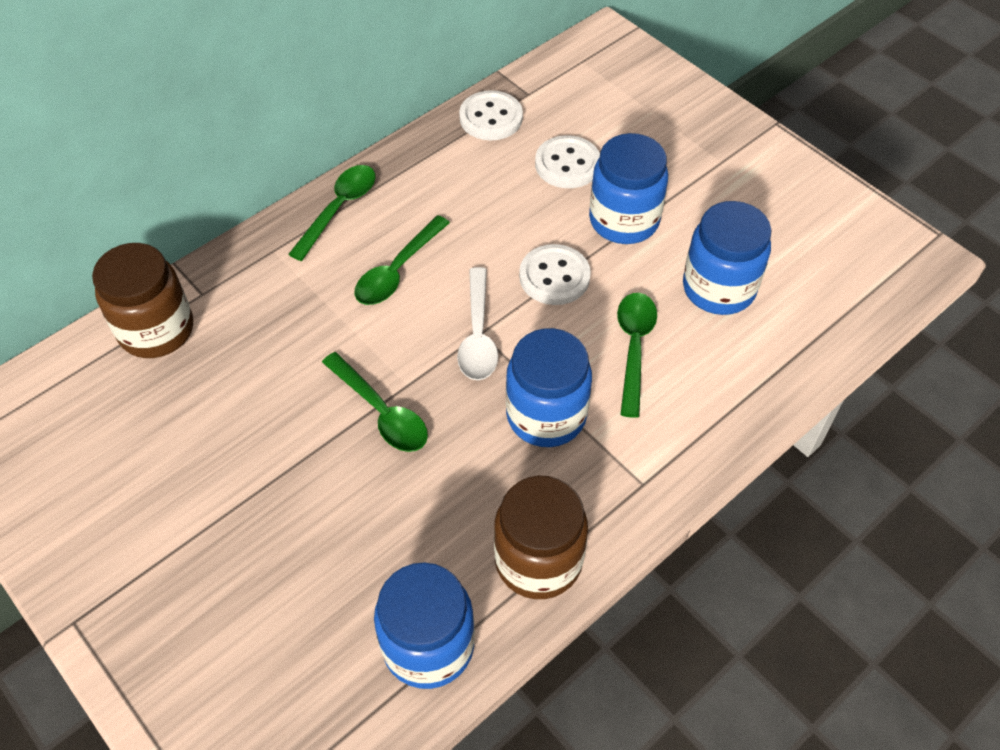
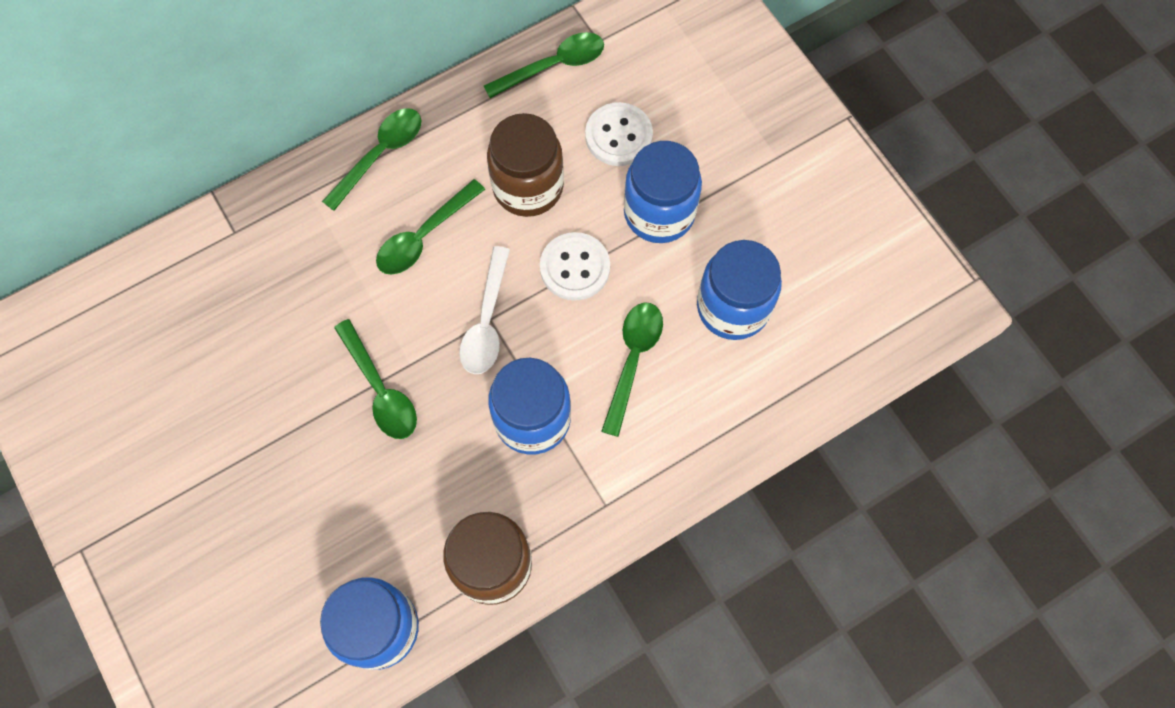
camera: 10 degrees right, 15 degrees up
brown jar [92,243,193,358] -> brown jar moved to [487,113,564,217]
white button [459,90,523,140] -> green spoon [484,32,604,98]

